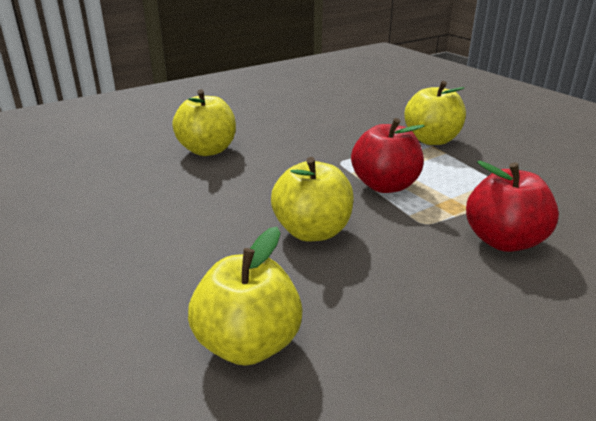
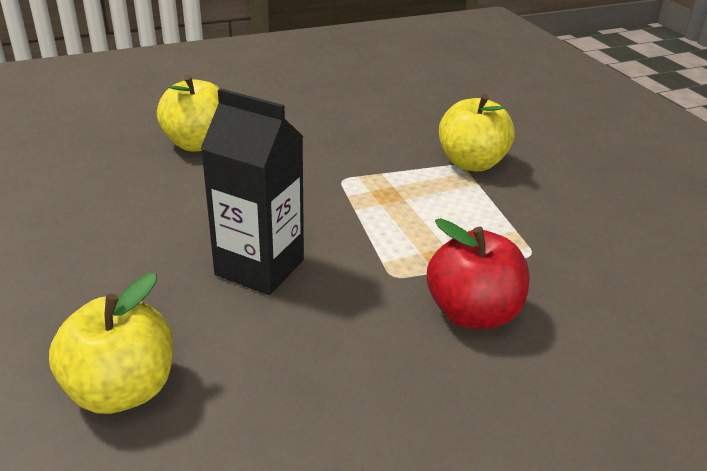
camera: 10 degrees right, 5 degrees up
yellow apple [271,157,354,241] -> black carton [201,88,304,295]
red apple [351,118,425,193] -> none

